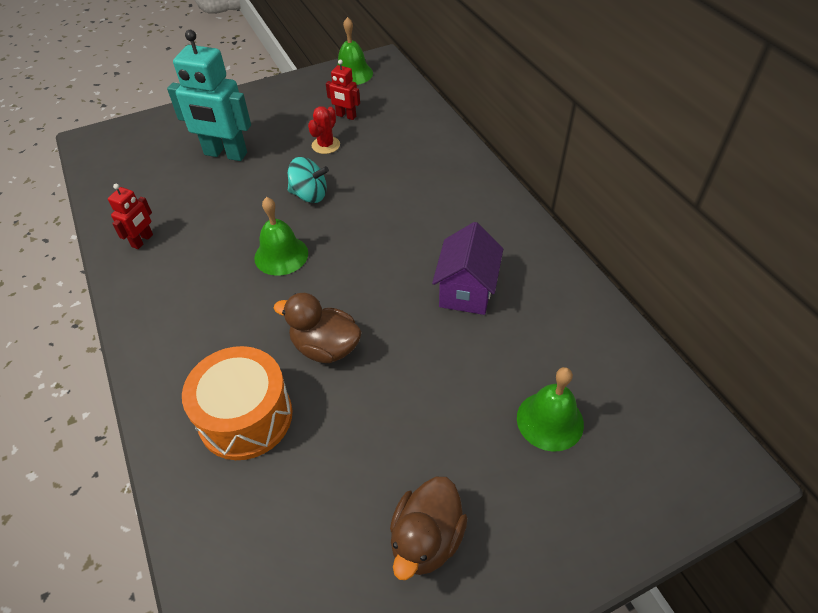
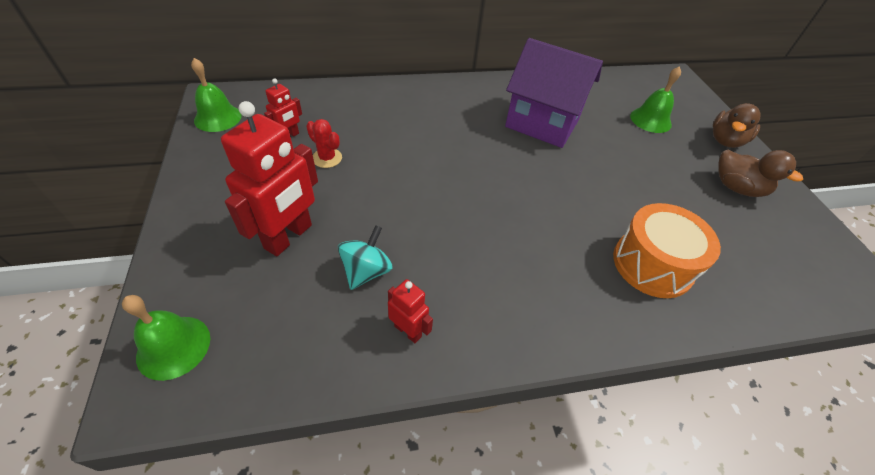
camera: 80 degrees left, 0 degrees up
turquoise robot [167,30,251,161] -> red robot [221,101,318,256]
green bell [254,197,308,276] -> green bell moved to [122,295,210,381]
brown duck [273,293,362,363] -> brown duck moved to [713,103,761,148]
turquoise spinning top [288,157,329,203] -> turquoise spinning top moved to [338,225,392,290]
purple house [432,222,503,315] -> purple house [505,38,603,148], size x1.54

